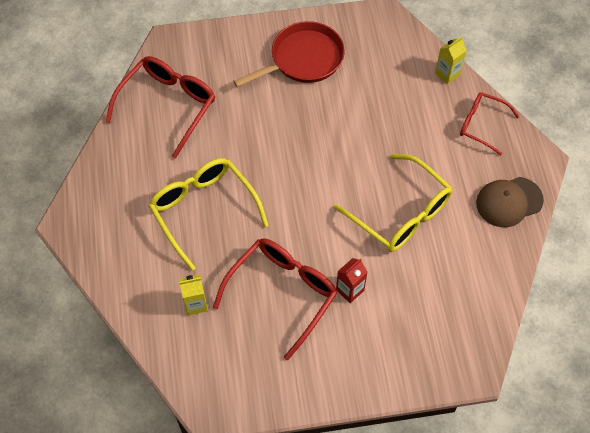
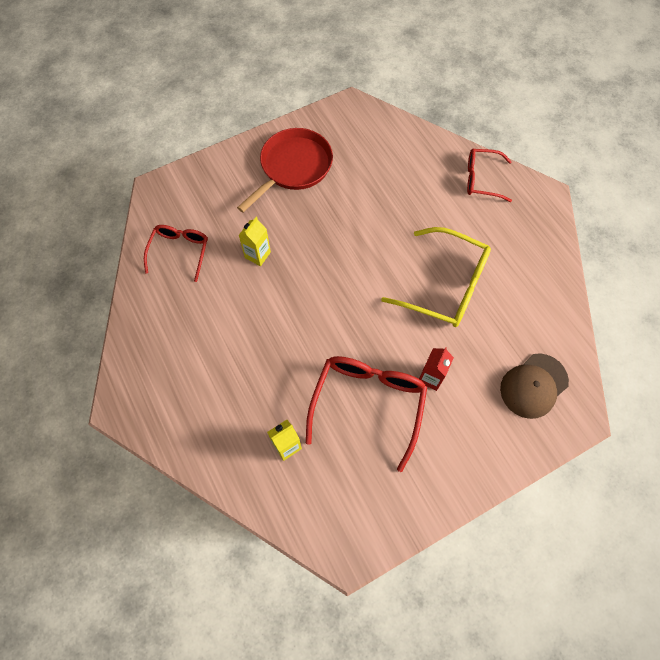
camera: 20 degrees left, 5 degrees up
red glasses [106,56,215,158] -> red glasses [144,225,208,282], size x0.61
yellow glasses [149,158,269,271] -> none
yellow carton [435,36,467,84] -> yellow carton moved to [239,217,271,266]
brown cap [476,177,544,227] -> brown cap moved to [500,353,569,419]

